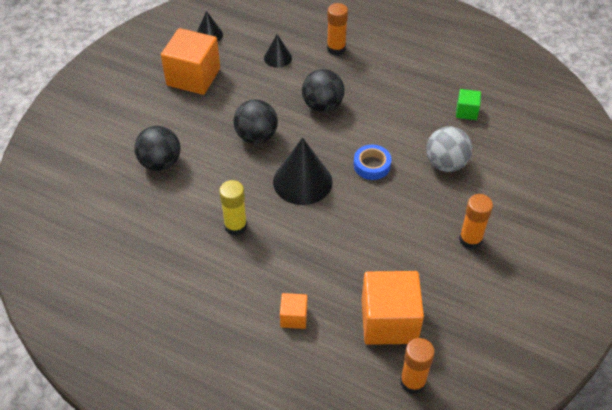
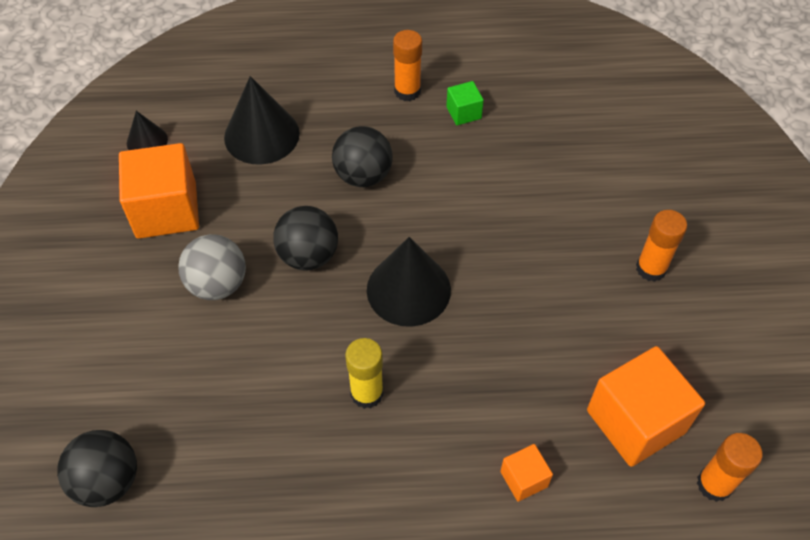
camera: 30 degrees left, 5 degrees up
black ball [134,126,181,171] -> black ball moved to [57,430,137,507]
black cone [264,34,292,68] -> black cone [224,76,300,165], size x1.85
orange glue stick [327,3,348,55] -> orange glue stick moved to [393,30,422,101]
blue tape [354,145,391,180] -> none
grey ball [426,127,472,172] -> grey ball moved to [178,234,246,300]
green cube [456,89,481,120] -> green cube moved to [446,81,484,125]

